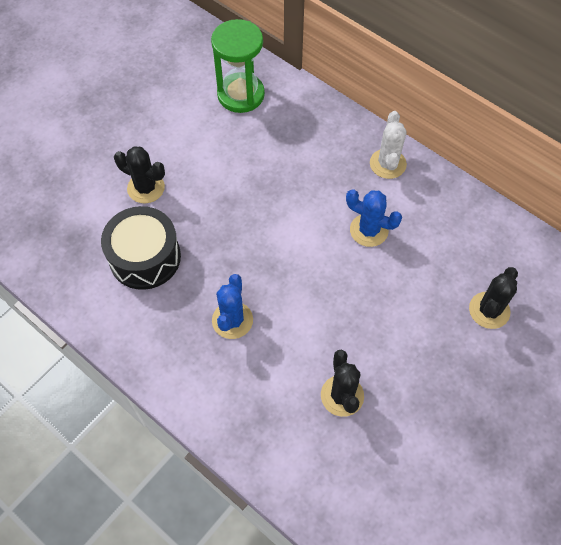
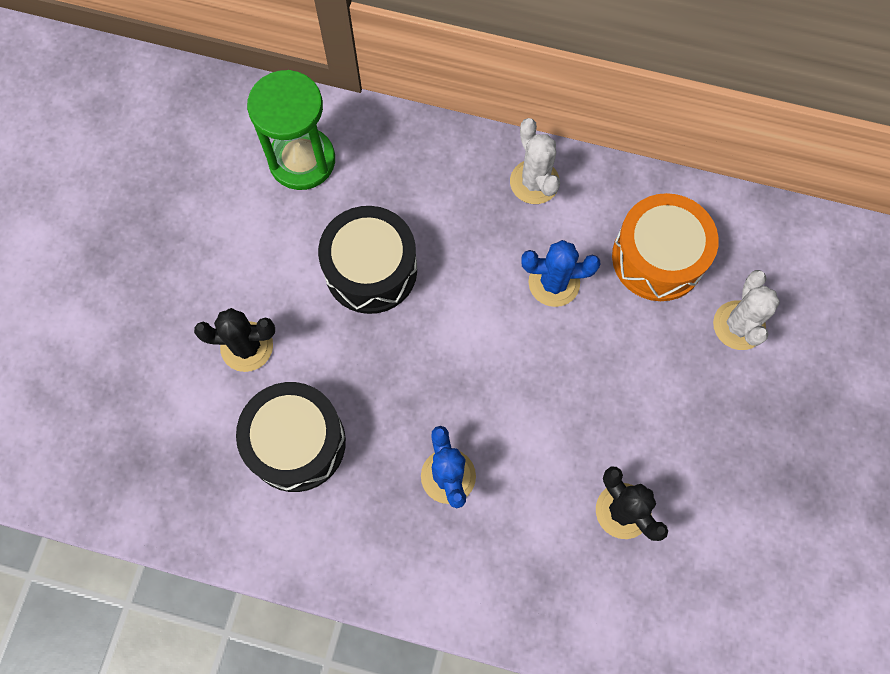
camera: 25 degrees left, 10 degrees up
black cactus [469,267,518,329] -> white cactus [713,270,780,350]
none -> black drum [318,206,417,314]
none -> orange drum [612,193,719,301]

